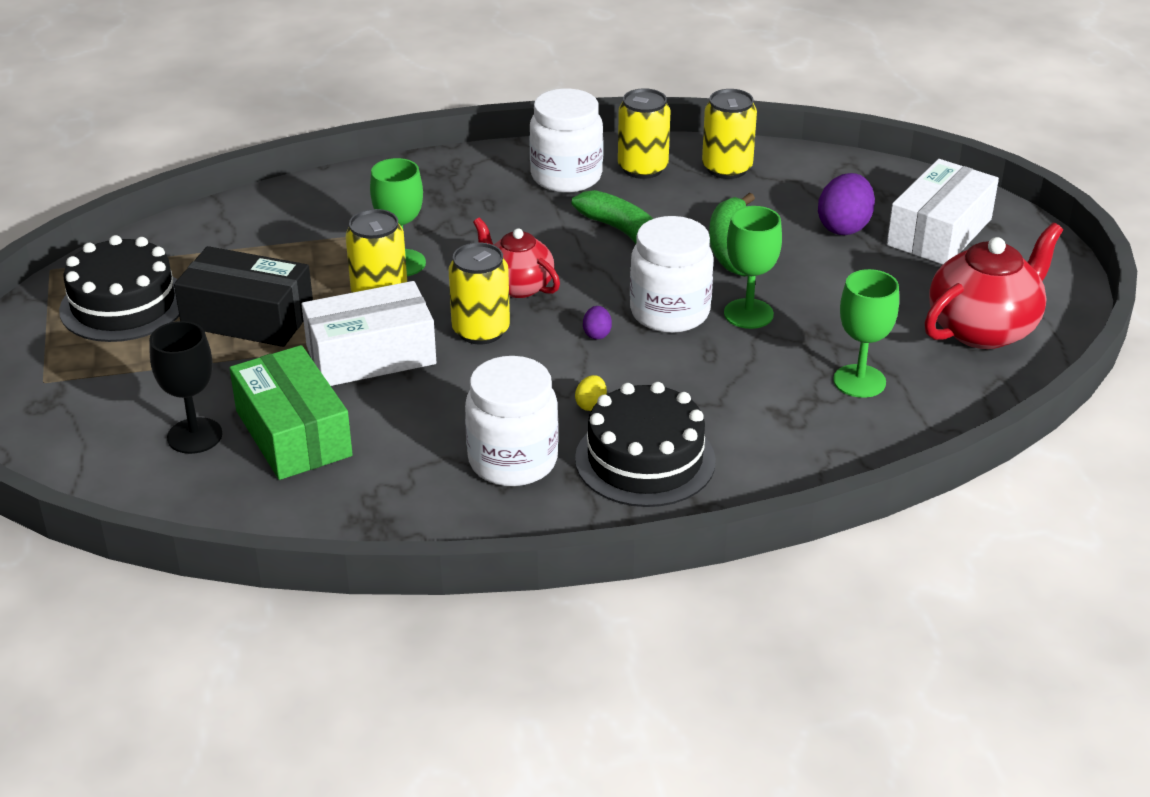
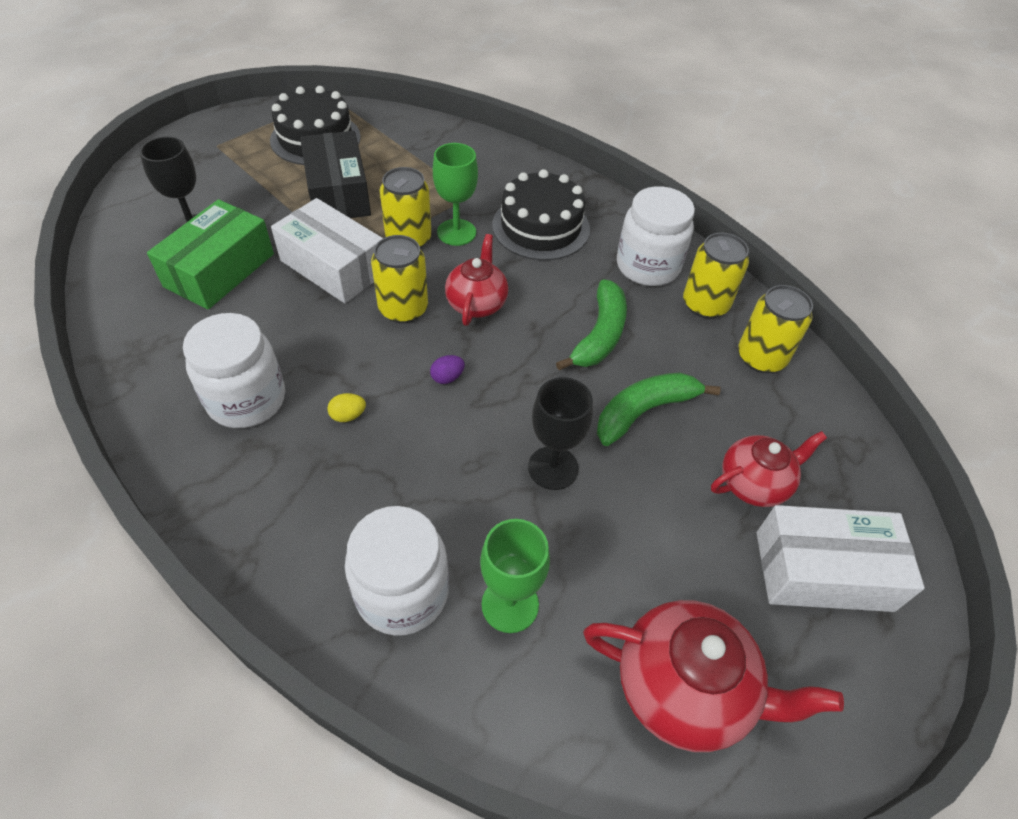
camera: 55 degrees right, 15 degrees up
black cake [575,382,716,507] -> black cake moved to [492,169,590,260]
white jar [630,216,713,333] -> white jar moved to [345,506,449,636]
green goblet [724,206,782,329] -> black goblet [528,377,593,490]
purple egg [818,173,875,235] -> red teapot [711,431,827,507]

